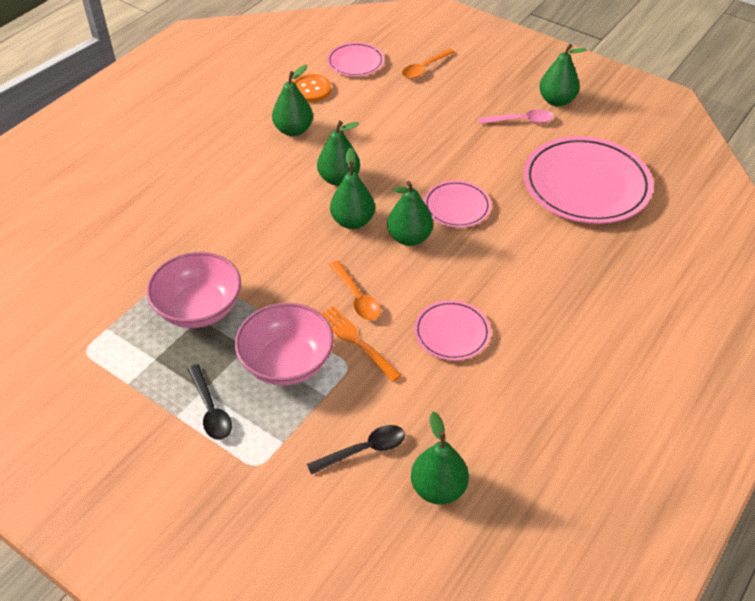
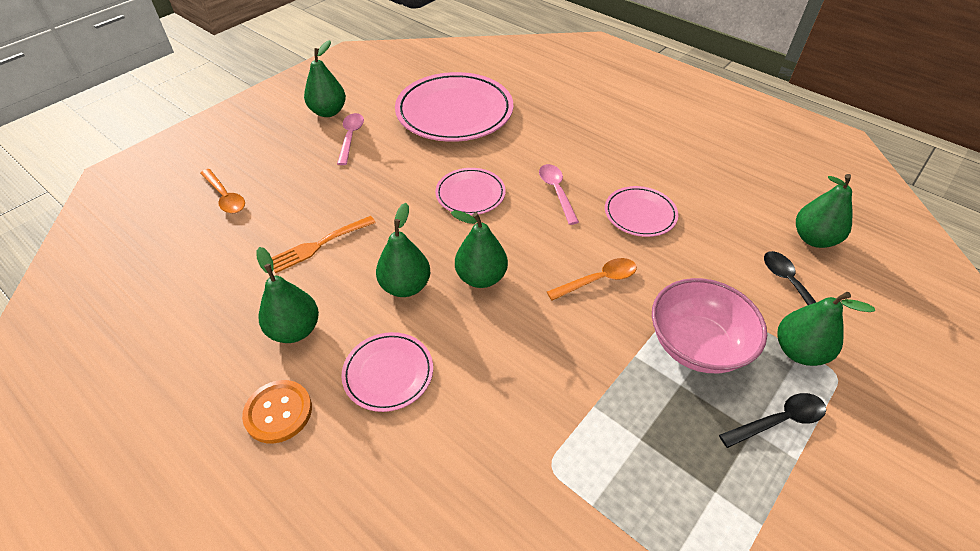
camera: 85 degrees left, 0 degrees up
pink bowl [147,252,241,328] -> none
orange button [292,74,331,102] -> orange button moved to [242,380,312,444]
orange fork [322,306,402,382] -> orange fork moved to [271,216,376,273]
pink plate [327,42,384,77] -> pink plate moved to [341,332,433,412]
green pear [387,181,433,246] -> green pear moved to [777,292,875,366]
none -> pink spoon [539,164,579,225]

